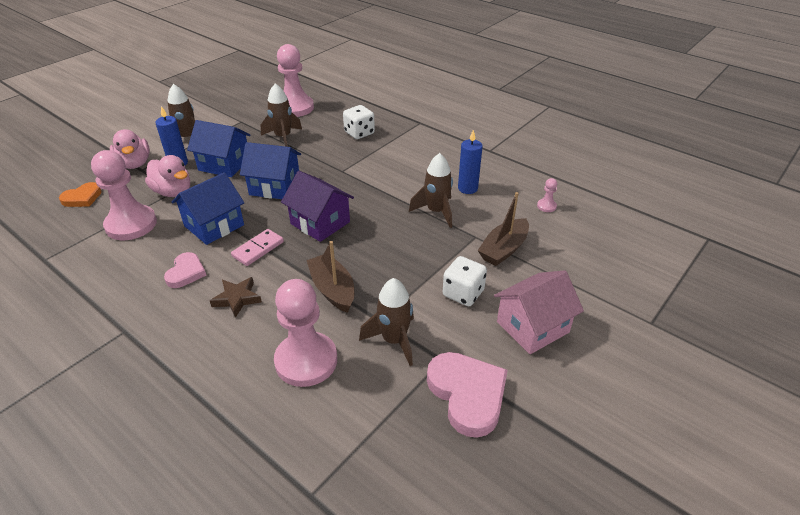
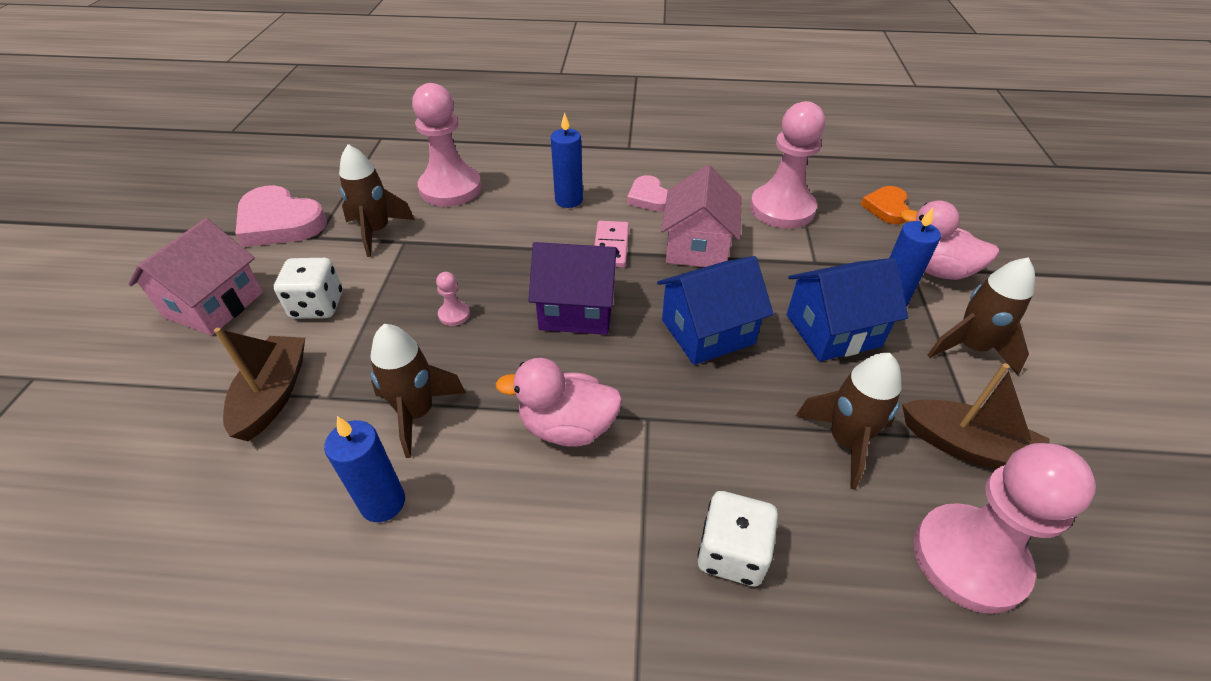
camera: 145 degrees right, 5 degrees up
pink duck [145,155,190,197] -> pink duck moved to [495,358,623,447]
blue house [172,172,244,245] -> pink house [661,165,742,267]
brown star [210,277,262,318] -> blue candle [551,112,583,208]
brown boat [307,241,354,313] -> brown boat moved to [902,363,1050,469]
pink pawn [537,178,557,212] -> pink pawn moved to [436,272,470,326]

